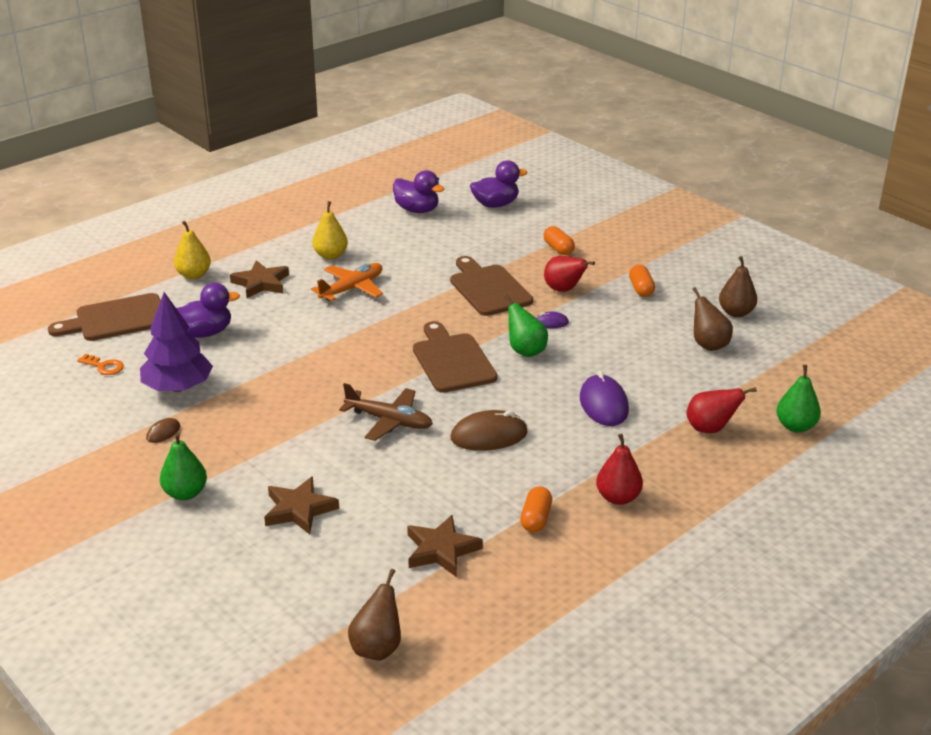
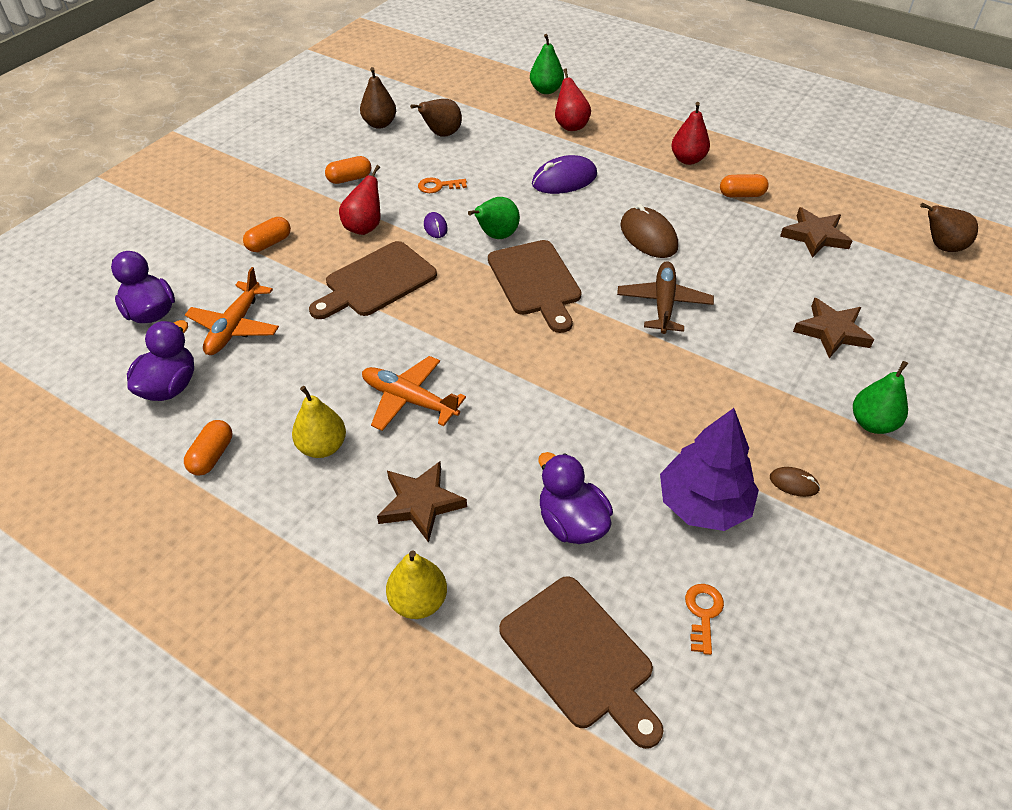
camera: 105 degrees left, 15 degrees up
brown cutting board [413,321,497,393] -> brown cutting board turned 75 degrees counterclockwise [488,240,582,333]
none -> orange capsule [184,420,232,476]
none -> orange plane [185,267,279,355]
none -> orange key [418,178,467,193]

